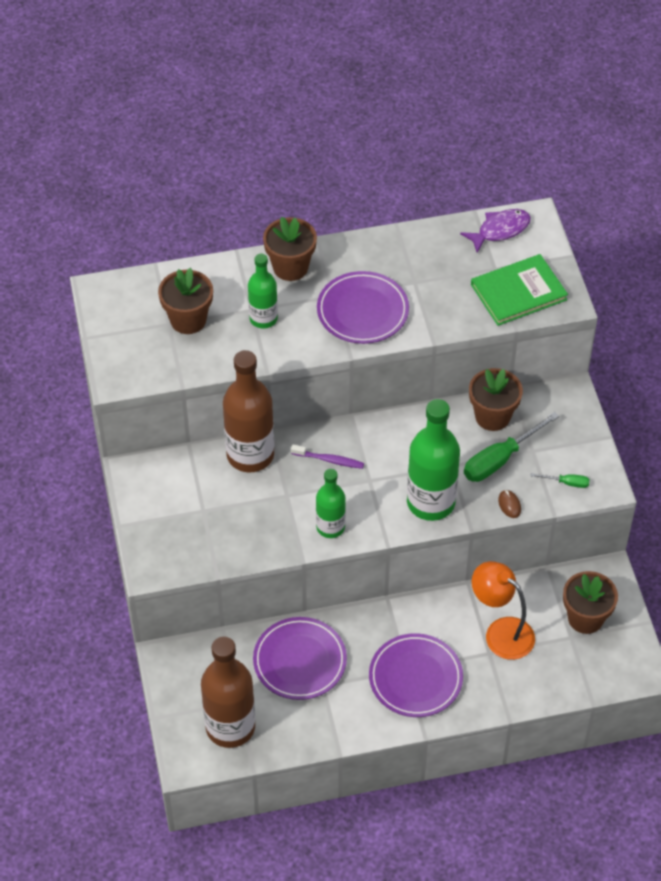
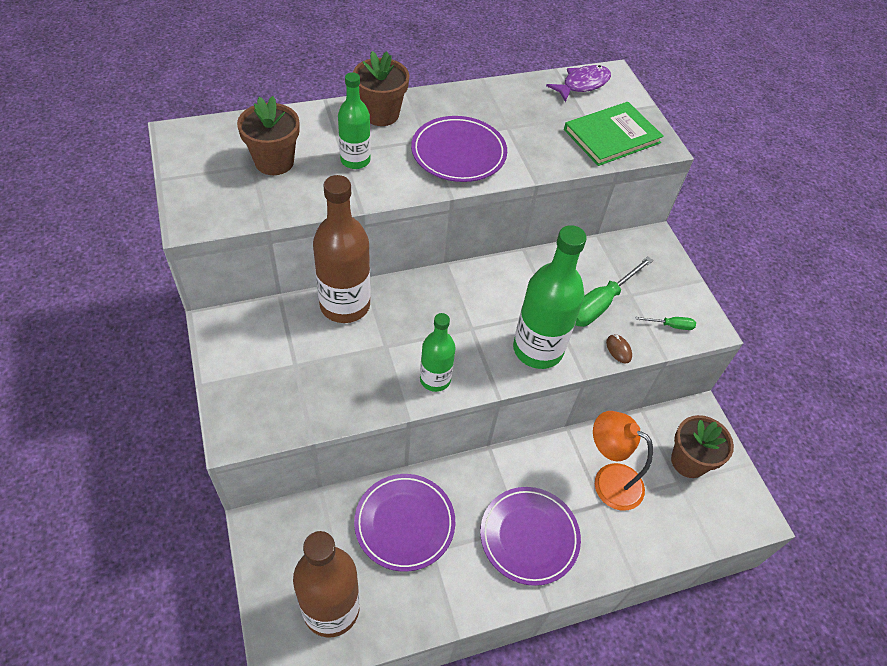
camera: 10 degrees left, 0 degrees up
purple toothbrush [291,445,364,469] -> none
brown flower pot [469,368,523,431] -> none

